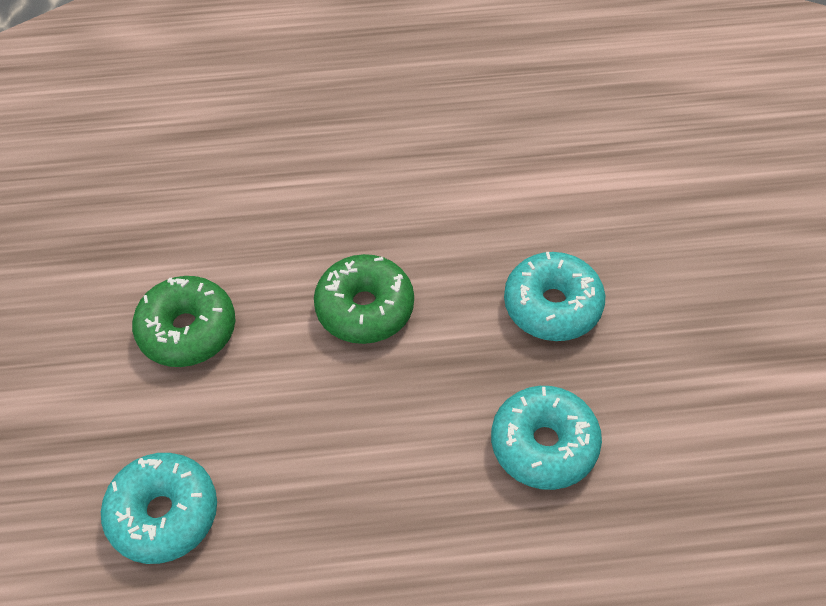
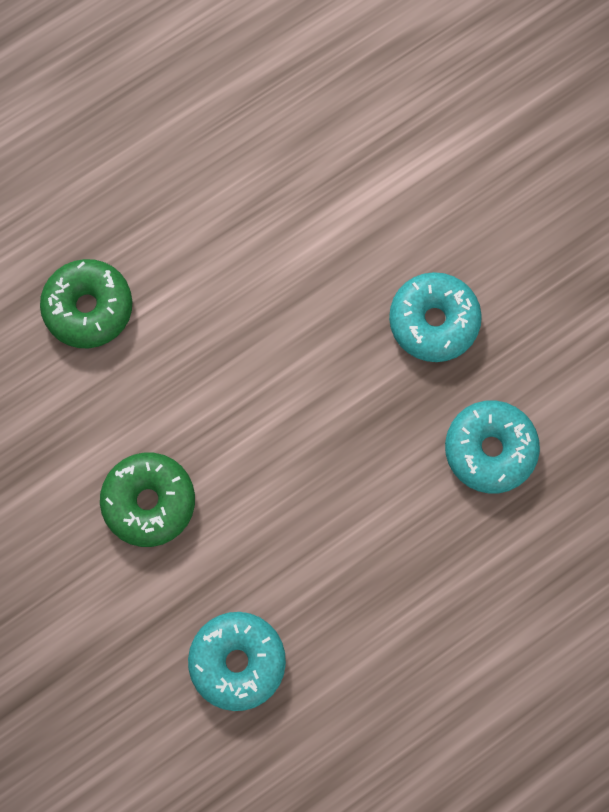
camera: 30 degrees left, 20 degrees up
green donut [314,254,414,344] -> green donut moved to [40,259,133,348]

